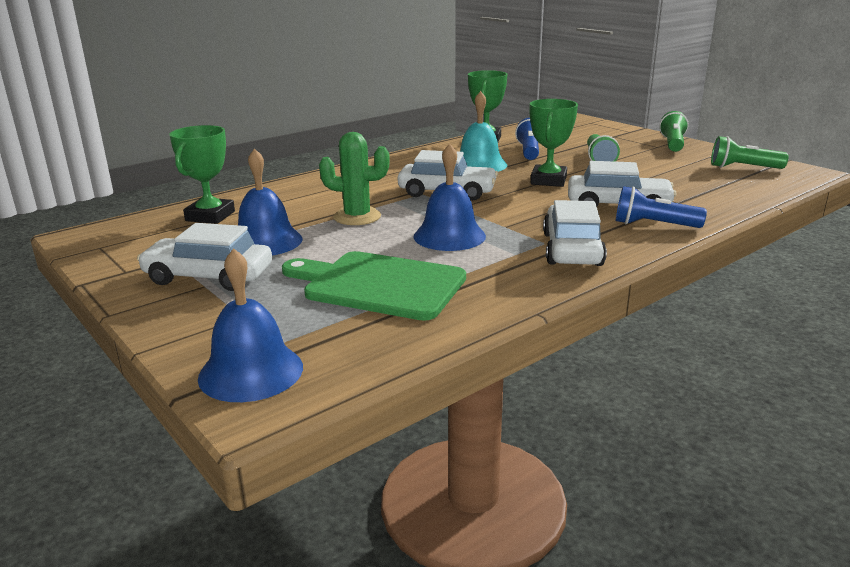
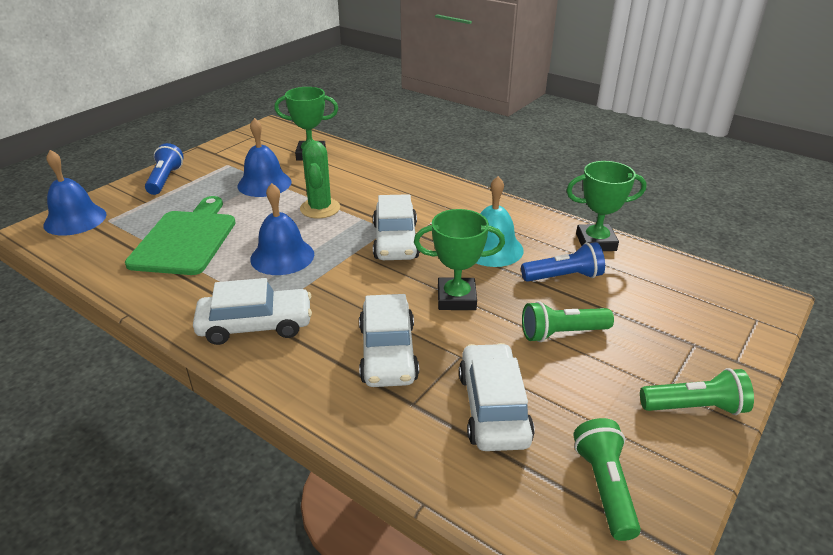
camera: 75 degrees right, 10 degrees up
white car [137,223,272,291] -> white car moved to [459,343,535,451]
blue flashlight [616,186,707,228] -> blue flashlight moved to [145,143,184,195]

